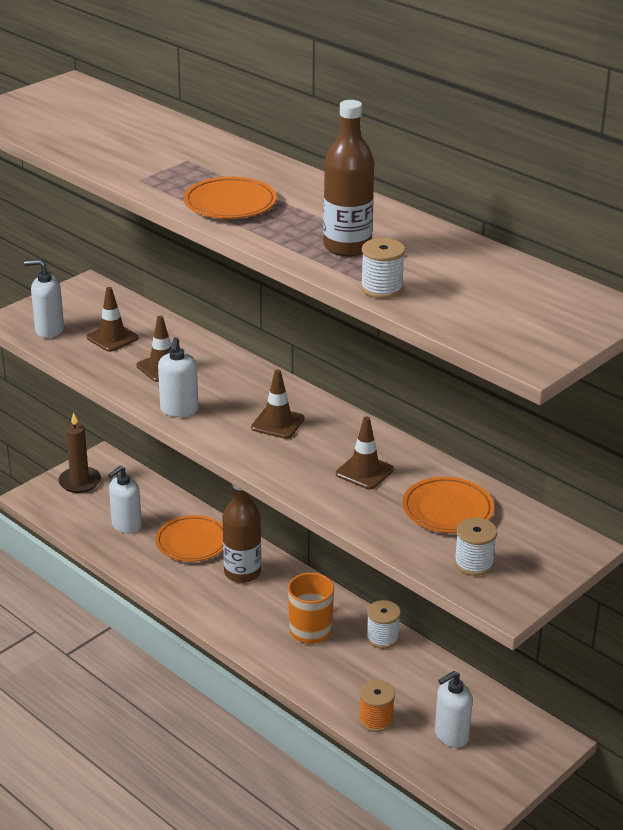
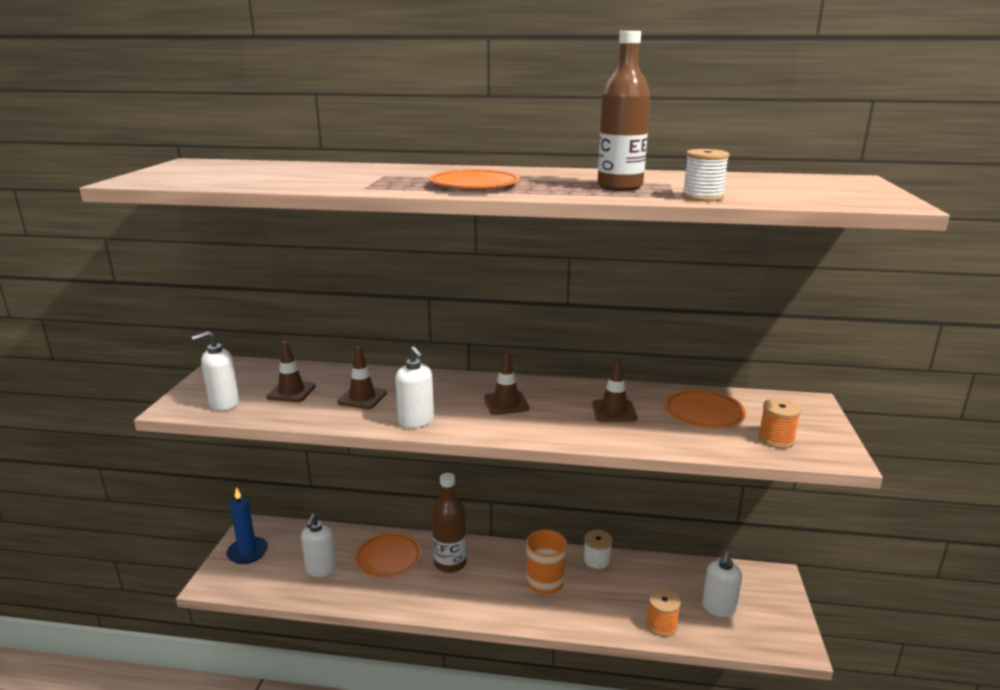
camera: 35 degrees left, 10 degrees down
brown candle [58,412,101,493] -> blue candle [226,487,268,564]
white spool [454,518,497,576] -> orange spool [758,398,801,448]

